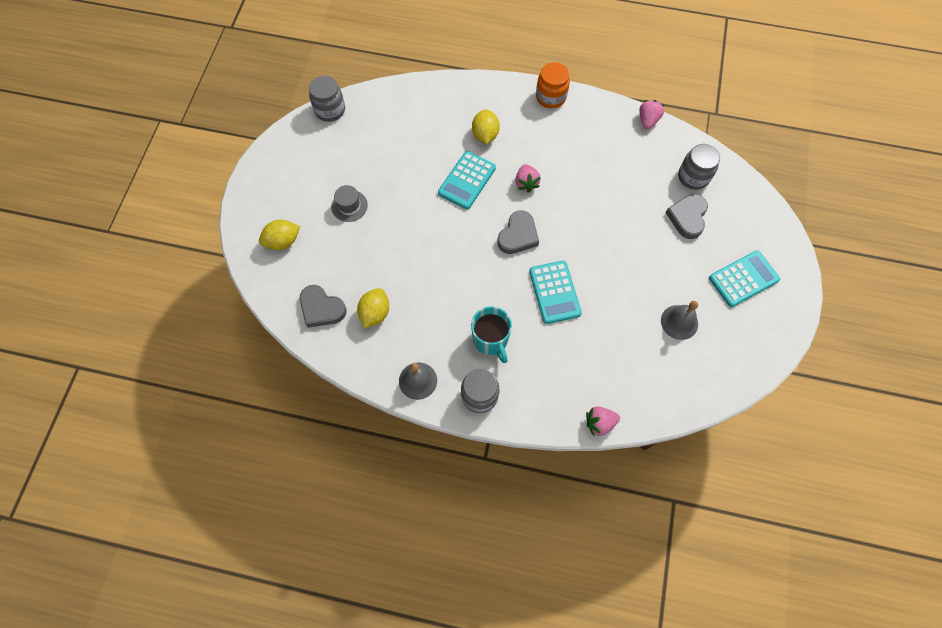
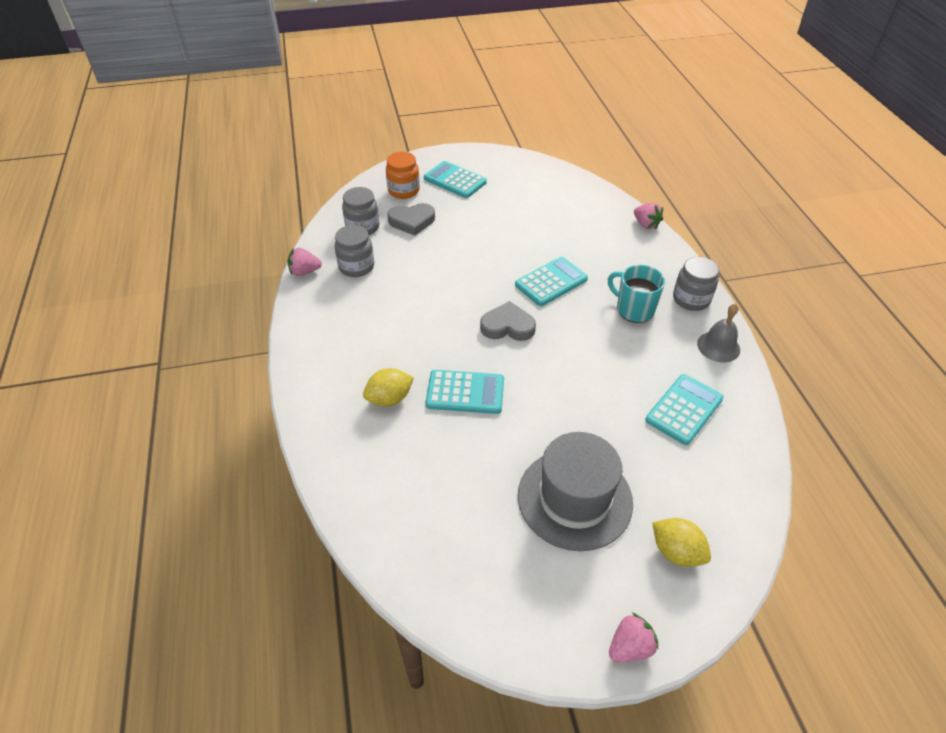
camera: 115 degrees left, 20 degrees down
grey heart [300,285,347,328] -> none
grey jar [309,76,345,122] -> grey jar moved to [335,225,374,277]
grey hat [331,185,368,222] -> grey hat [518,432,633,551], size x2.18
yellow lemon [357,288,389,329] -> turquoise calculator [645,374,724,445]
turquoise mug [471,306,512,363] -> turquoise mug turned 90 degrees counterclockwise [608,265,665,323]
pink strawberry [515,164,541,193] -> pink strawberry moved to [609,613,658,662]
orange jar [536,62,570,108] -> orange jar moved to [386,152,420,199]
grey bell [661,301,698,340] -> none

